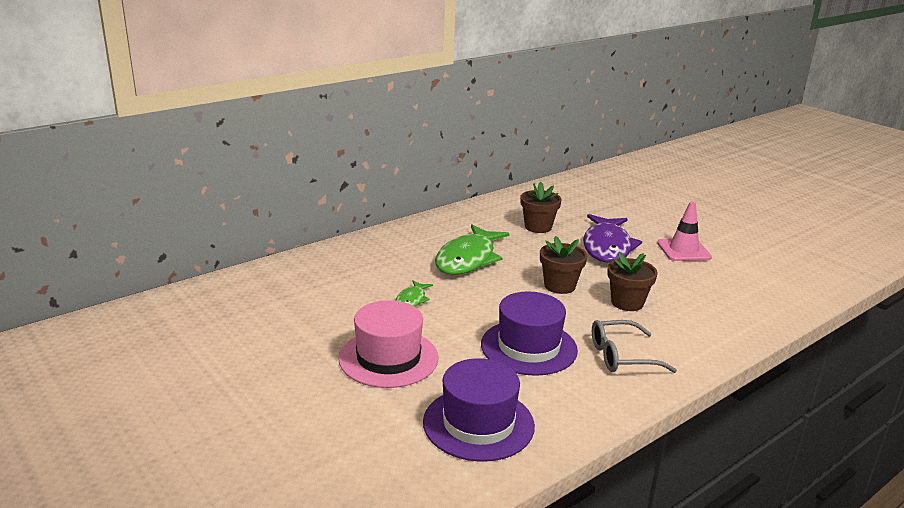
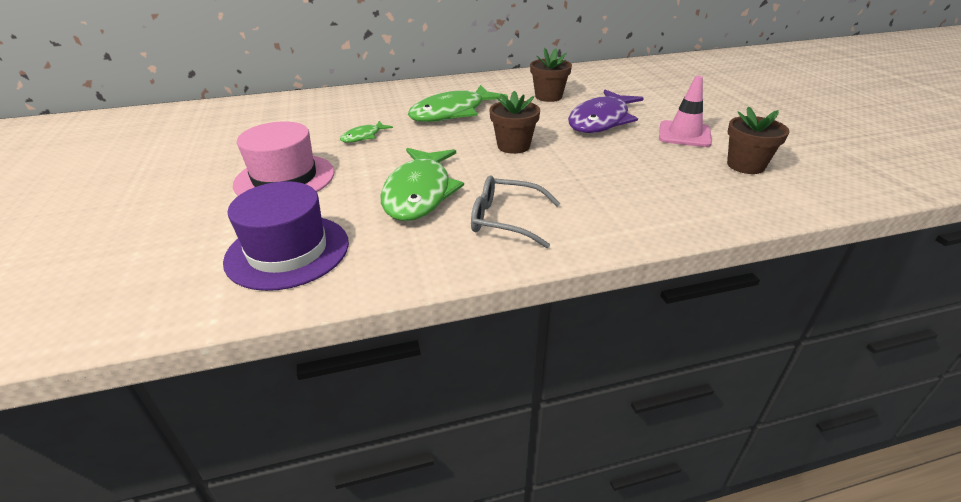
camera: 25 degrees right, 10 degrees up
purple hat [481,291,578,376] -> green fish [381,148,464,221]
brown flower pot [607,252,658,311] -> brown flower pot moved to [727,106,789,174]

